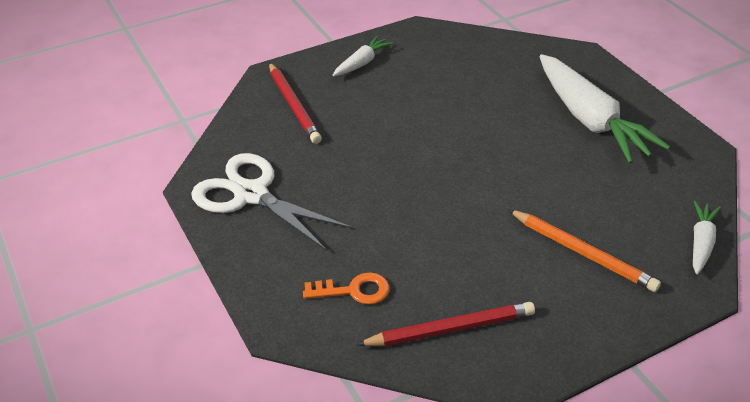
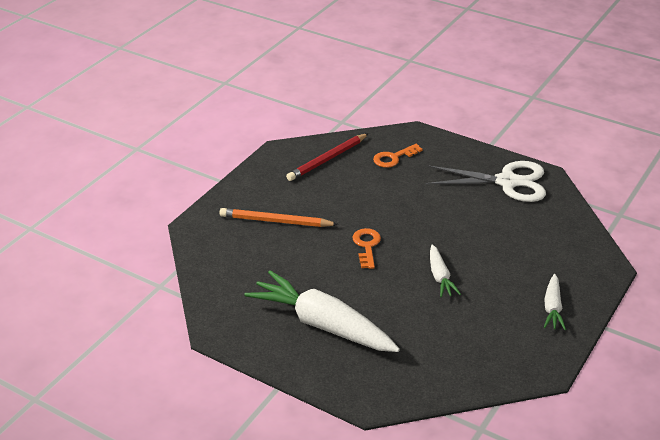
camera: 150 degrees right, 5 degrees down
red pencil [269,62,322,144] -> none
white carrot [693,201,721,274] -> white carrot moved to [430,245,461,297]
none -> orange key [353,228,381,269]

